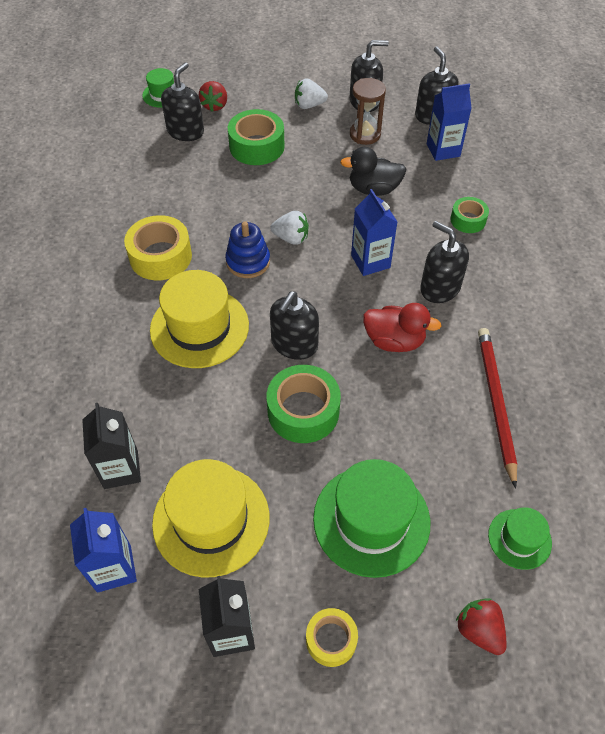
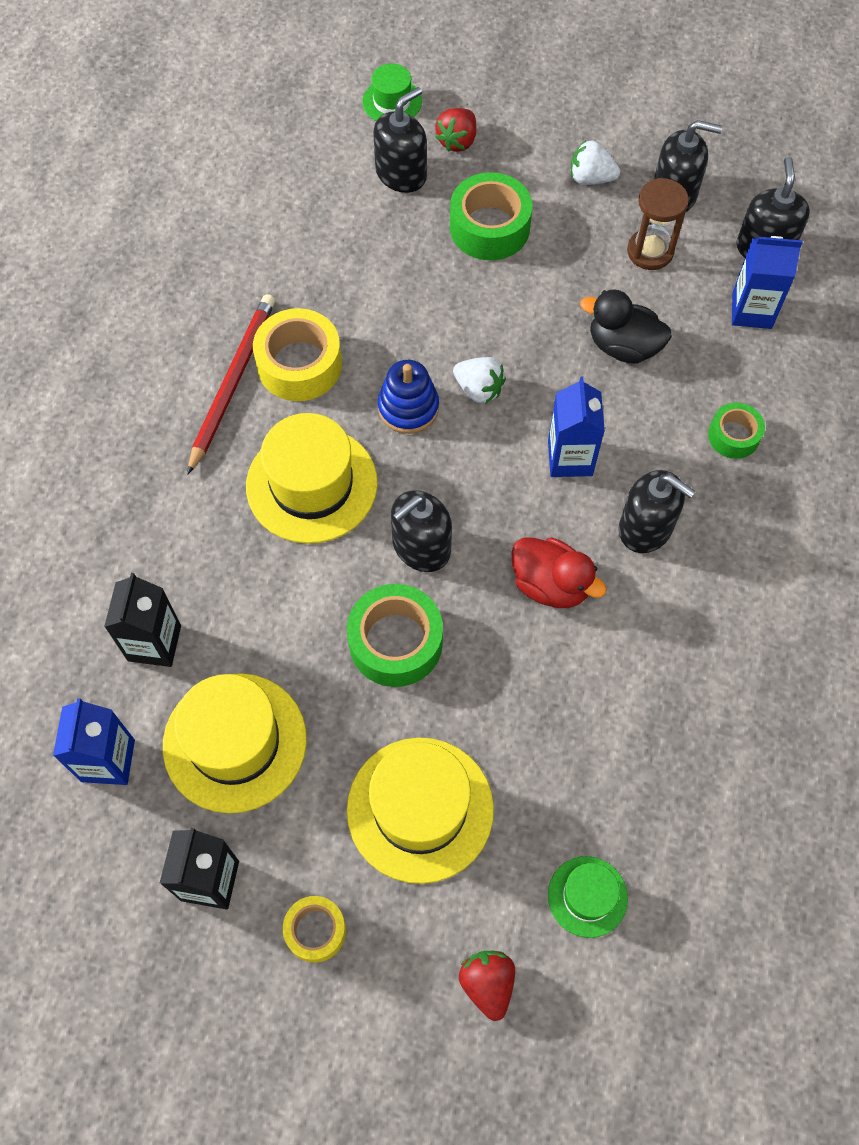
camera: 20 degrees right, 10 degrees up
green hat [313,459,430,578] -> yellow hat [347,737,494,884]
black soap dispenser [420,221,469,303] -> black soap dispenser turned 150 degrees clockwise [619,470,695,553]
red pencil [478,328,517,488] -> red pencil moved to [187,294,275,475]

